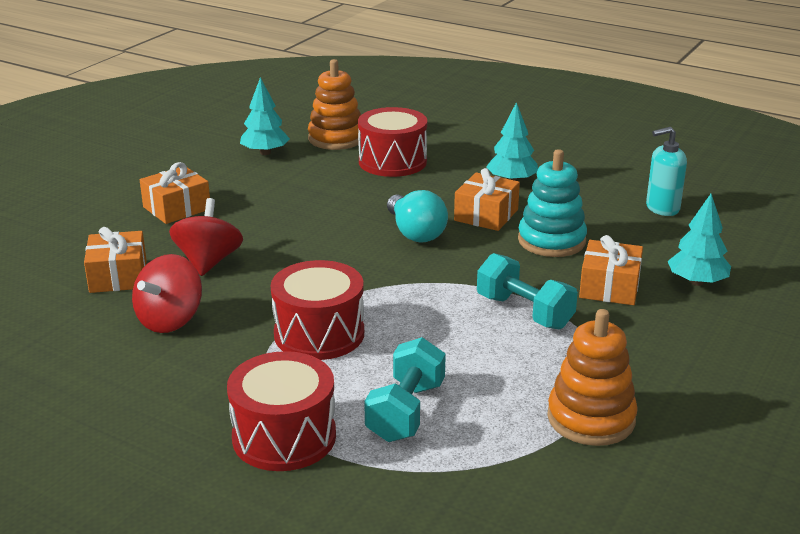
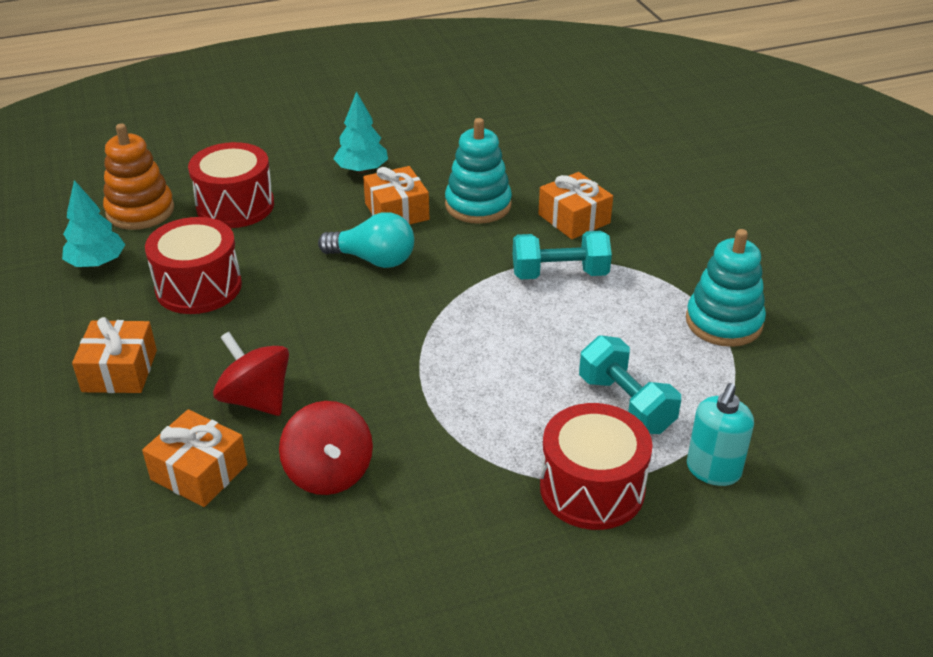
camera: 50 degrees left, 10 degrees up
red drum [271,260,364,360] -> red drum moved to [145,217,242,314]
orange stacking toy [547,309,638,446] -> turquoise stacking toy [686,229,766,347]
turquoise soap dispenser [646,127,687,216] -> turquoise soap dispenser moved to [687,383,754,486]
turquoise tree [668,194,731,286] -> none

